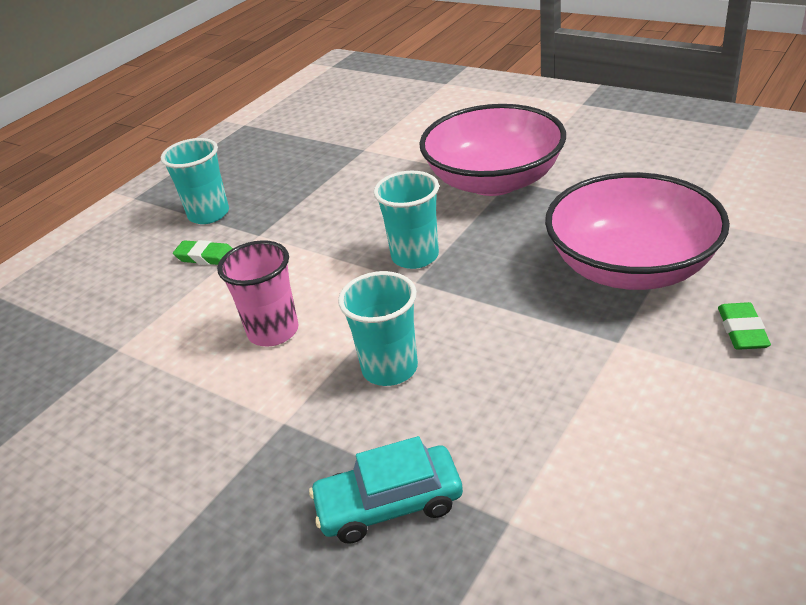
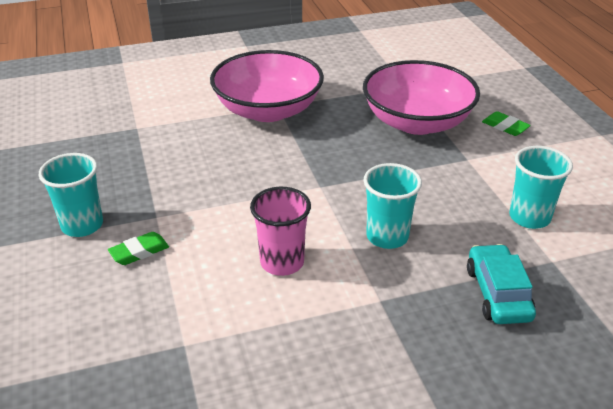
camera: 55 degrees left, 0 degrees up
turquoise car [309,436,463,544] -> turquoise car turned 150 degrees clockwise [467,244,536,324]
turquoise cup [373,171,439,269] -> turquoise cup moved to [509,146,573,229]

